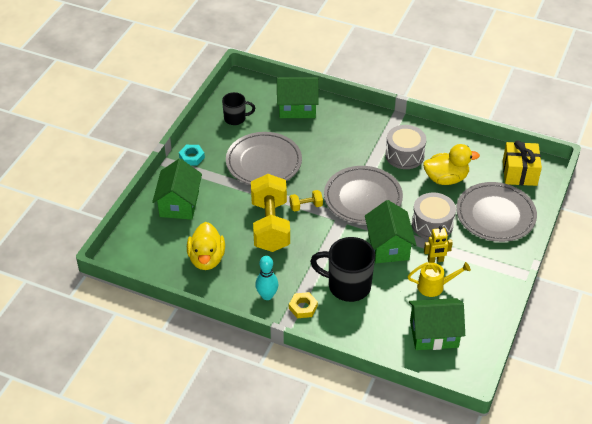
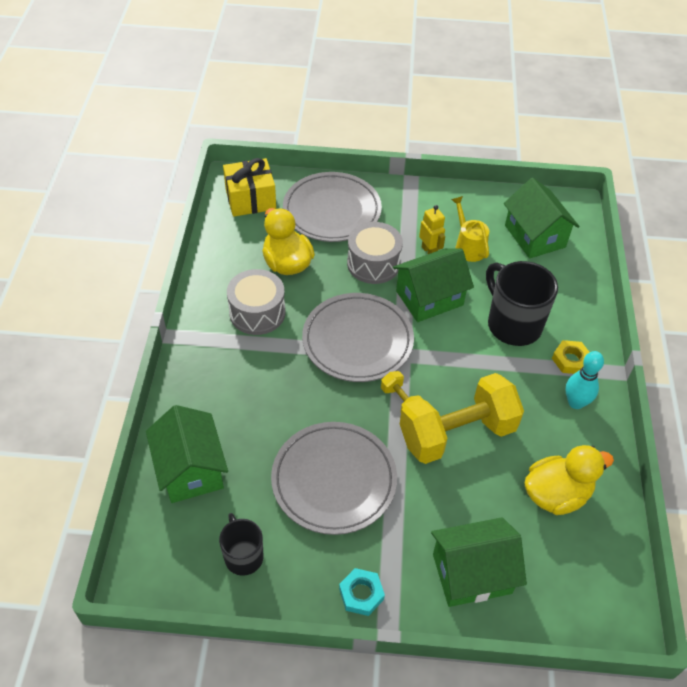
camera: 110 degrees left, 5 degrees up
black mug [310,237,375,302] -> black mug turned 150 degrees clockwise [486,261,558,346]

